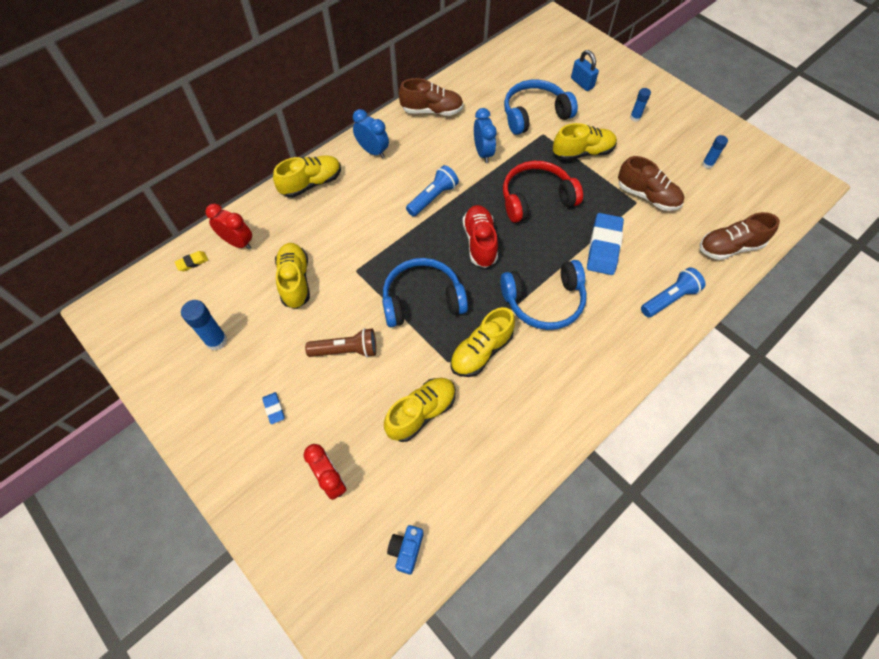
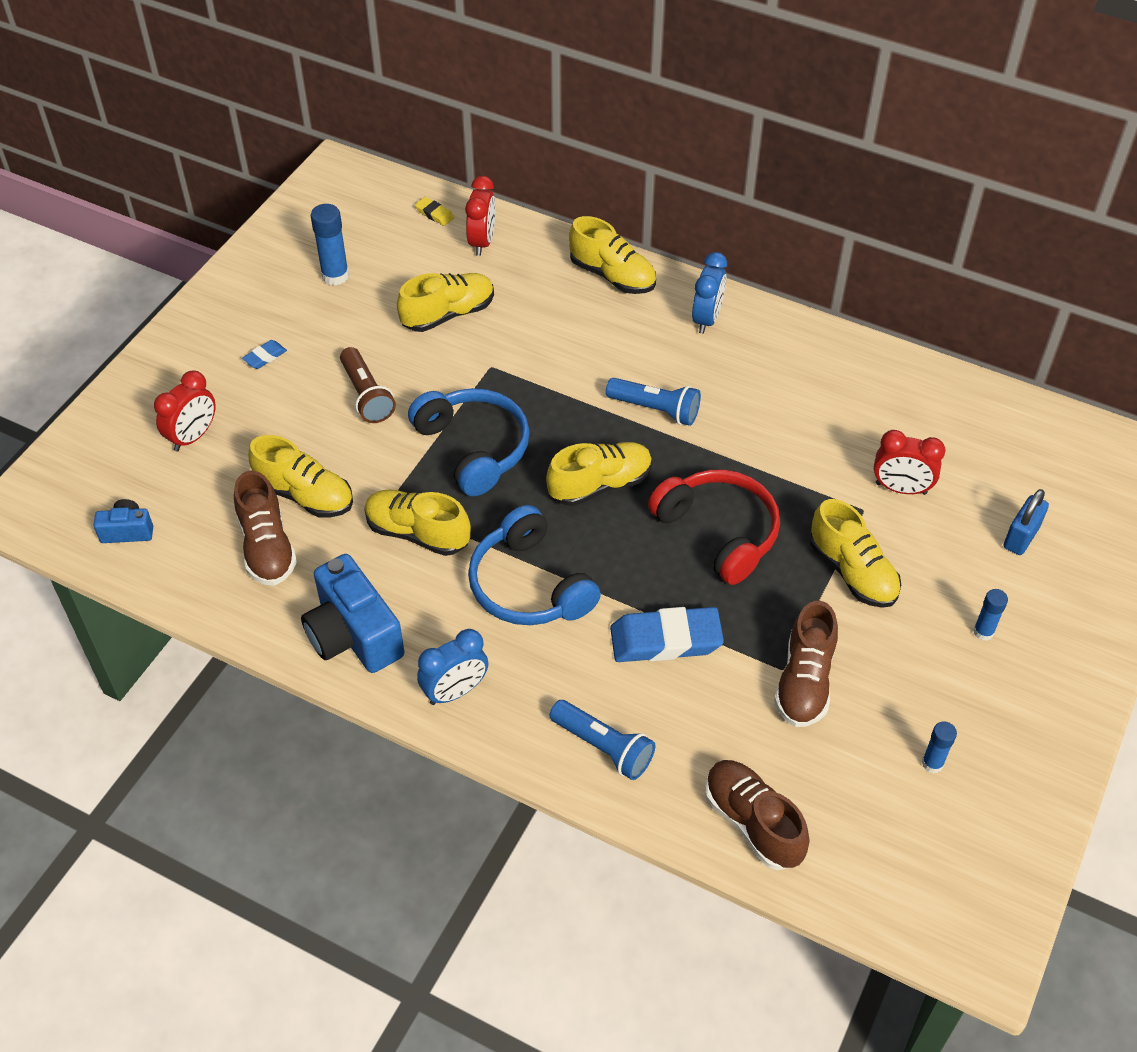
camera: 70 degrees right, 10 degrees down
brown shoe [399,78,463,116] -> brown shoe moved to [234,471,297,586]
red shoe [463,205,498,268] -> yellow shoe [546,442,652,506]
blue clock [474,108,497,163] -> blue clock moved to [417,629,488,705]
blue headphones [504,80,578,135] -> red clock [874,430,945,495]
none -> blue camera [301,554,404,673]

